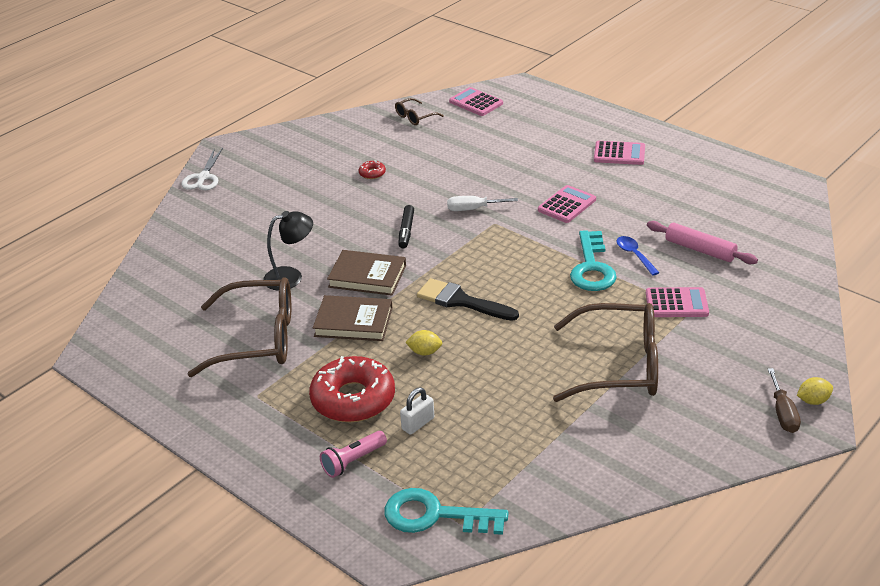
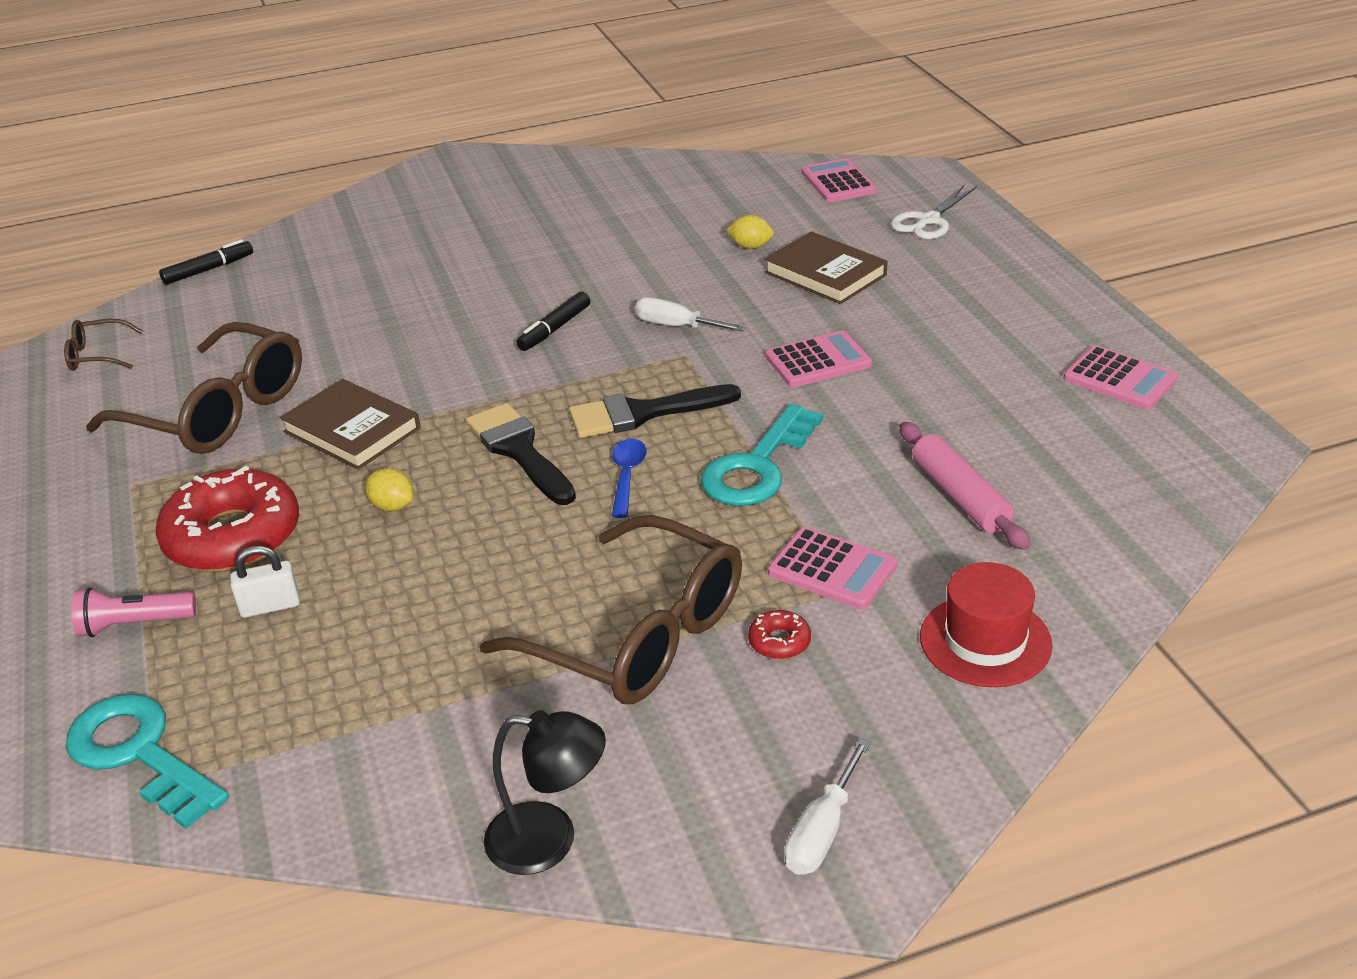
camera: 30 degrees right, 0 degrees up
white scissors [181,148,223,190] -> white scissors moved to [891,184,977,239]
black lamp [263,211,313,291] -> black lamp moved to [484,710,606,875]
brown book [327,250,406,296] -> brown book moved to [764,231,888,304]
red donut [359,161,386,179] -> red donut moved to [748,610,811,659]
brown glasses [395,98,444,125] -> brown glasses moved to [64,319,143,371]
pink calculator [594,141,645,165] -> pink calculator moved to [1063,345,1178,409]
blue spoon [616,236,659,276] -> blue spoon moved to [612,439,647,518]
brown screwdriver [768,368,801,433] -> white screwdriver [784,738,871,875]
yellow lemon [797,377,833,405] -> yellow lemon moved to [726,215,774,249]
none -> black marker [159,239,253,285]
none -> black brush [569,384,741,438]
none -> red hat [920,562,1053,687]

